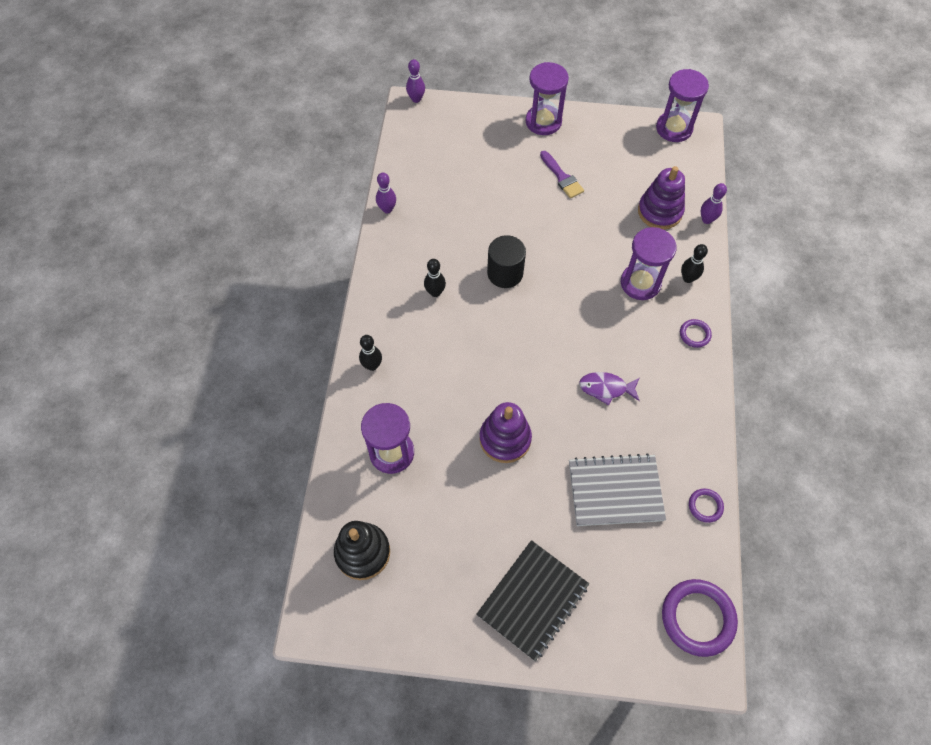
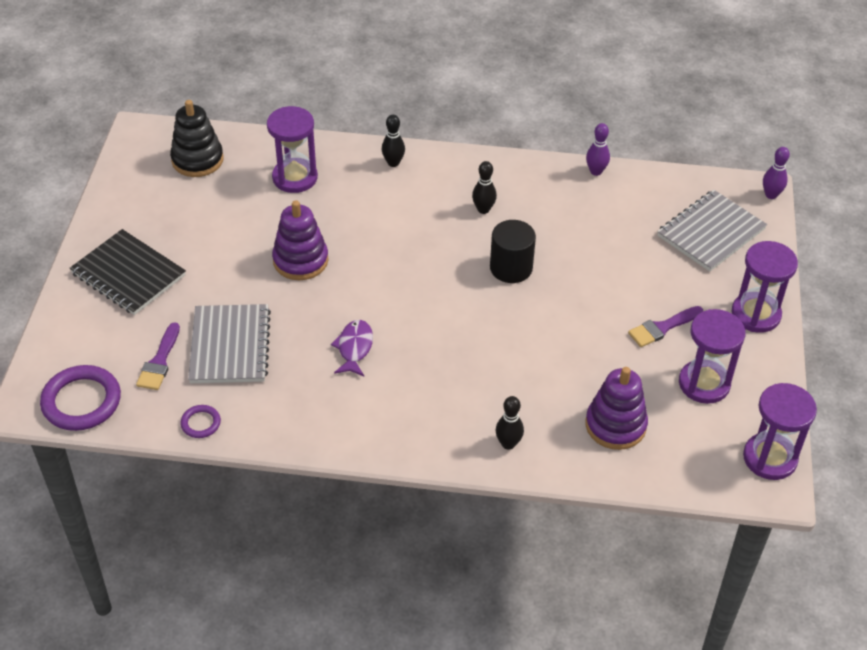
camera: 90 degrees right, 15 degrees down
purple hourglass [621,227,677,300] -> purple hourglass moved to [679,309,745,404]
purple ring [680,319,712,348] -> none
purple bowling pin [701,183,727,224] -> none
none -> purple brush [136,322,180,390]
none -> grey notebook [657,190,767,272]

